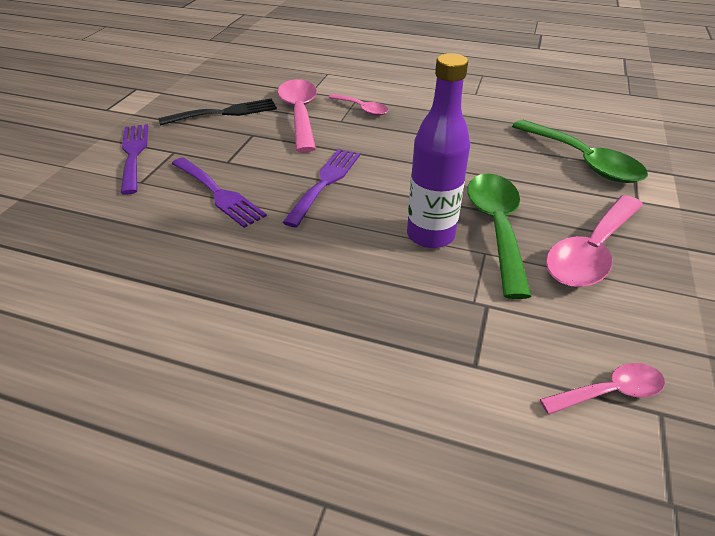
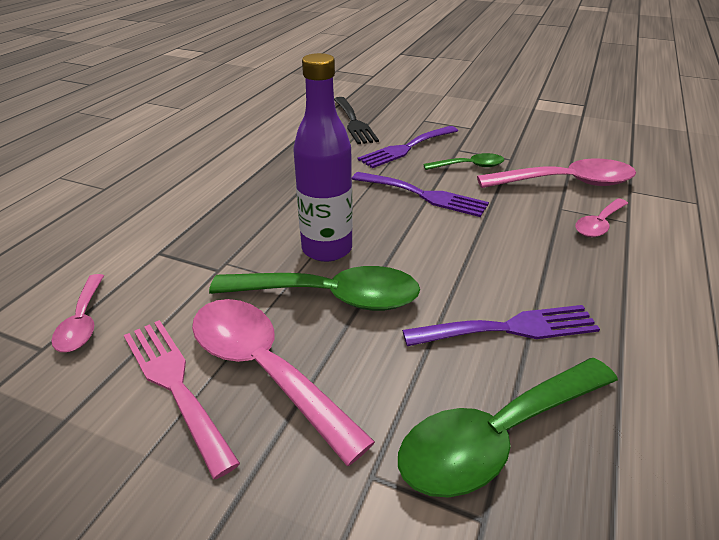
camera: 95 degrees right, 5 degrees down
purple fork [121,124,148,195] -> purple fork moved to [402,305,600,346]
black fork [158,98,277,126] -> black fork moved to [334,97,379,144]
none -> pink fork [124,320,240,479]
none -> green spoon [423,153,504,170]

